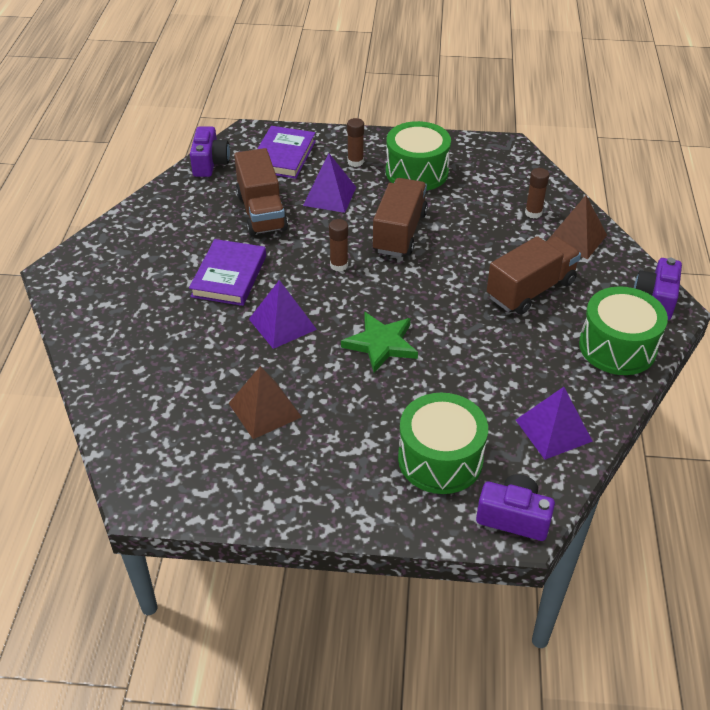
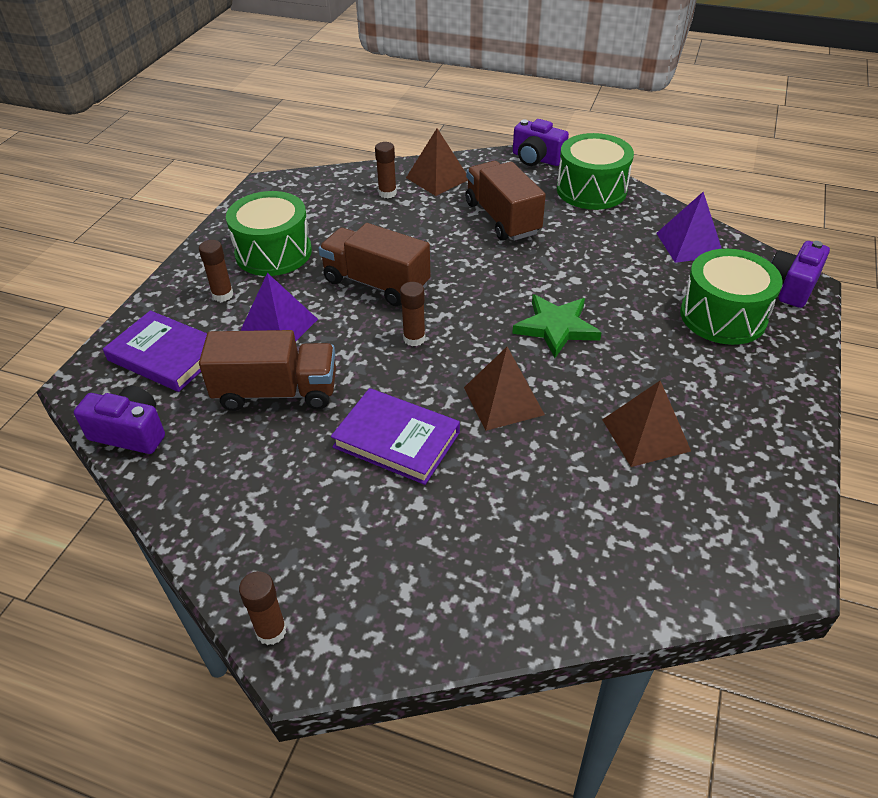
camera: 75 degrees left, 0 degrees up
purple pyramid [249,280,317,349] -> brown pyramid [464,347,545,431]
none -> brown glue stick [239,571,287,645]

